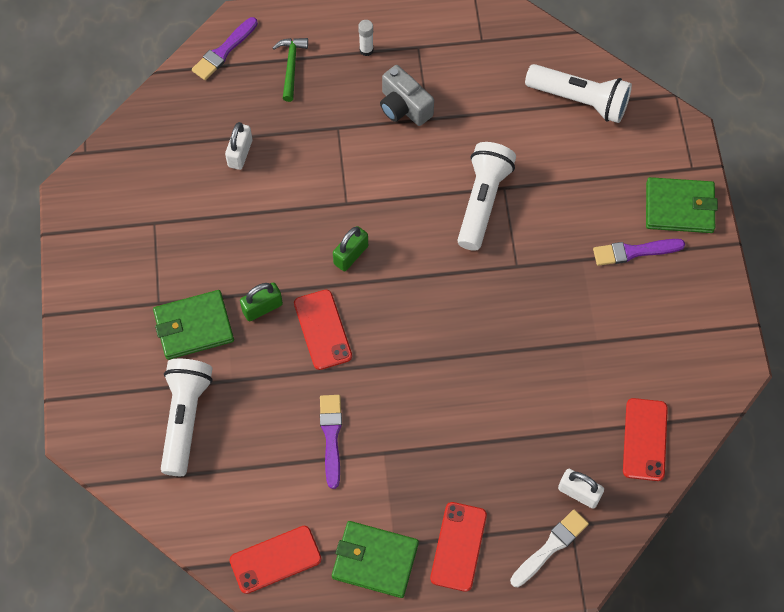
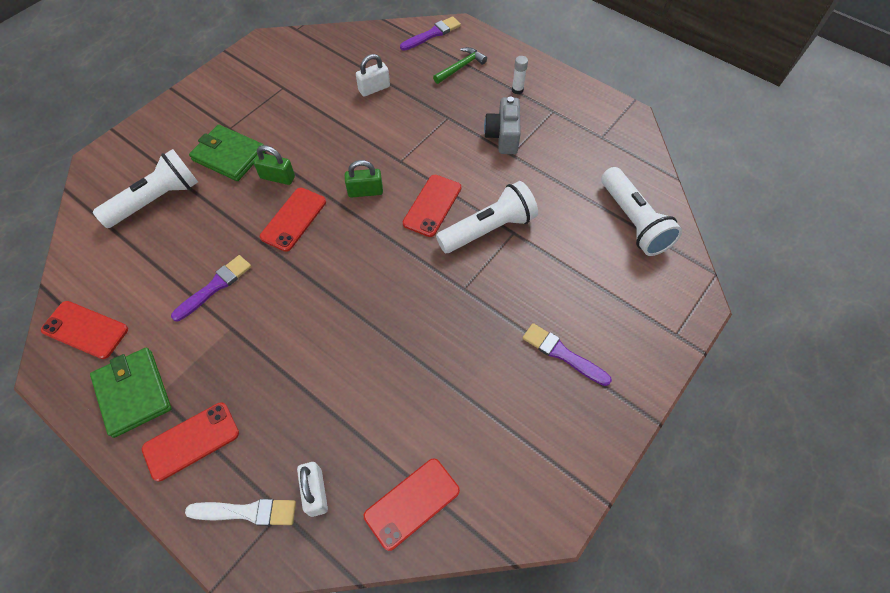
camera: 45 degrees right, 5 degrees down
purple brush [192,17,258,80] -> purple brush turned 150 degrees clockwise [400,16,461,51]
green wallet [646,177,718,233] -> none
none -> red phone [403,175,461,237]

